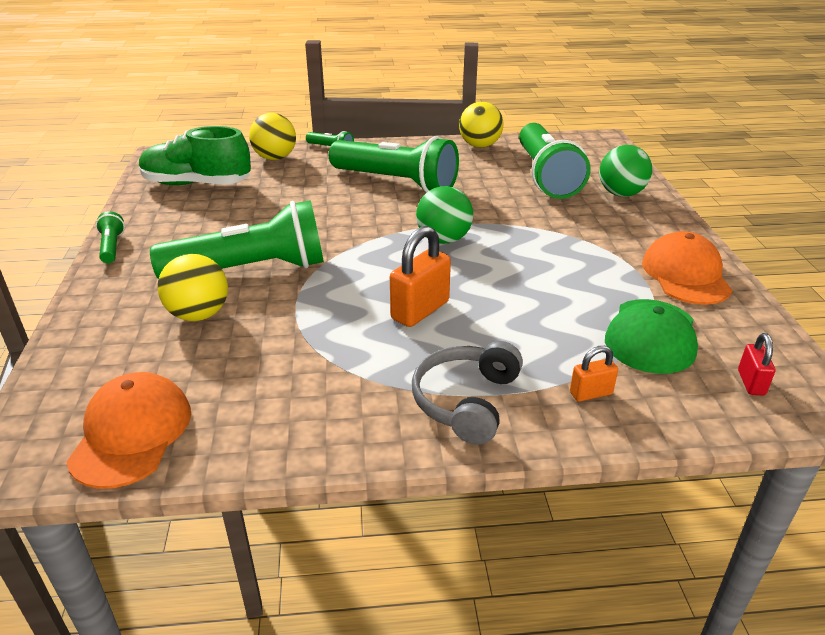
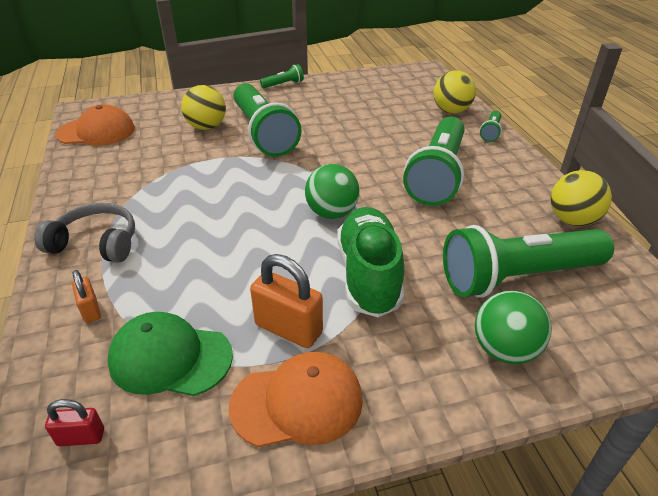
camera: 80 degrees right, 5 degrees up
green shoe [139,126,251,185] -> green shoe moved to [337,207,404,317]
orange padlock [390,226,451,327] -> orange padlock moved to [250,254,323,348]

